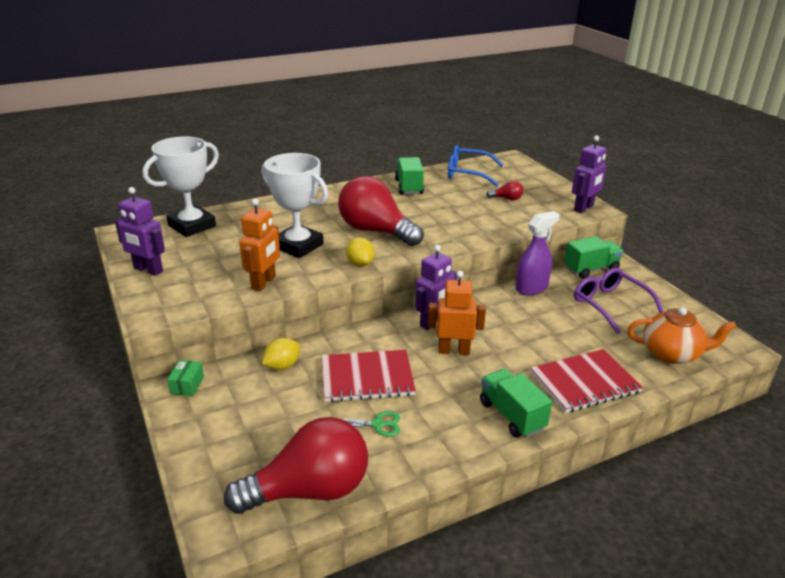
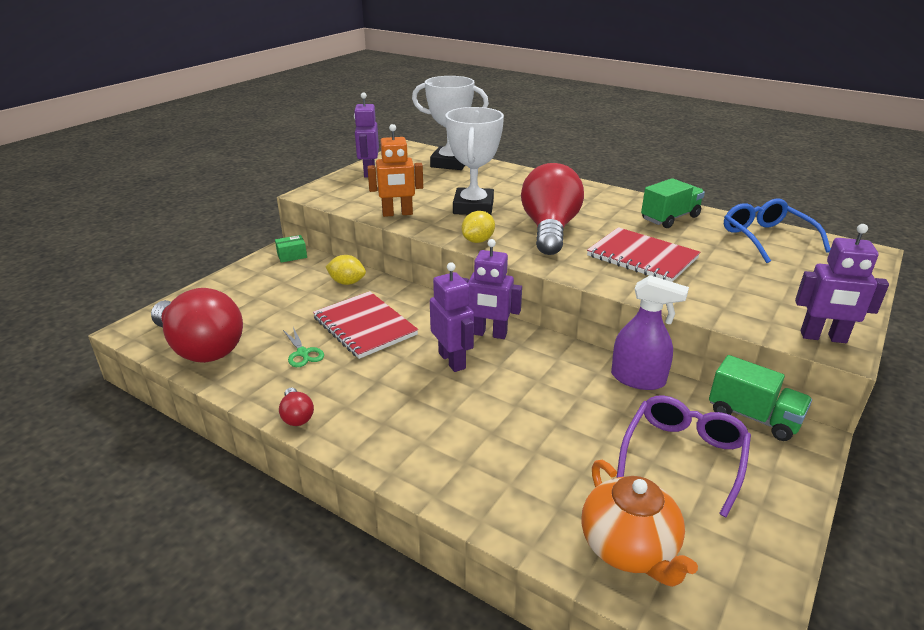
camera: 60 degrees right, 0 degrees up
orange robot [428,271,486,355] -> purple robot [430,262,474,372]
green truck [480,369,552,438] -> none
red light bulb [486,180,523,200] -> red light bulb moved to [279,388,314,426]
red notebook [531,349,643,413] -> red notebook moved to [587,227,700,282]

